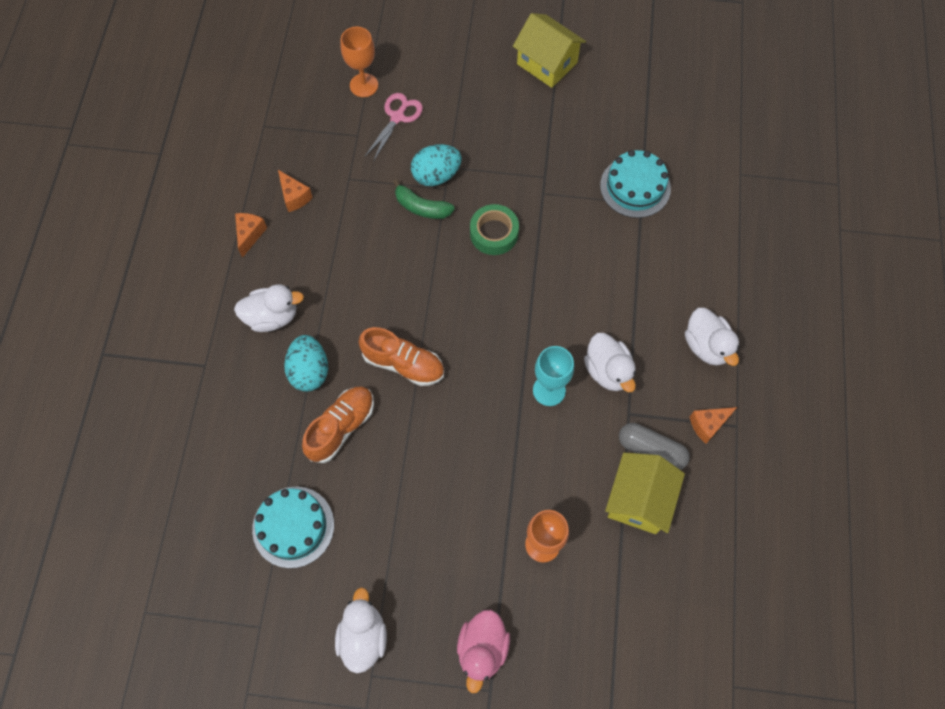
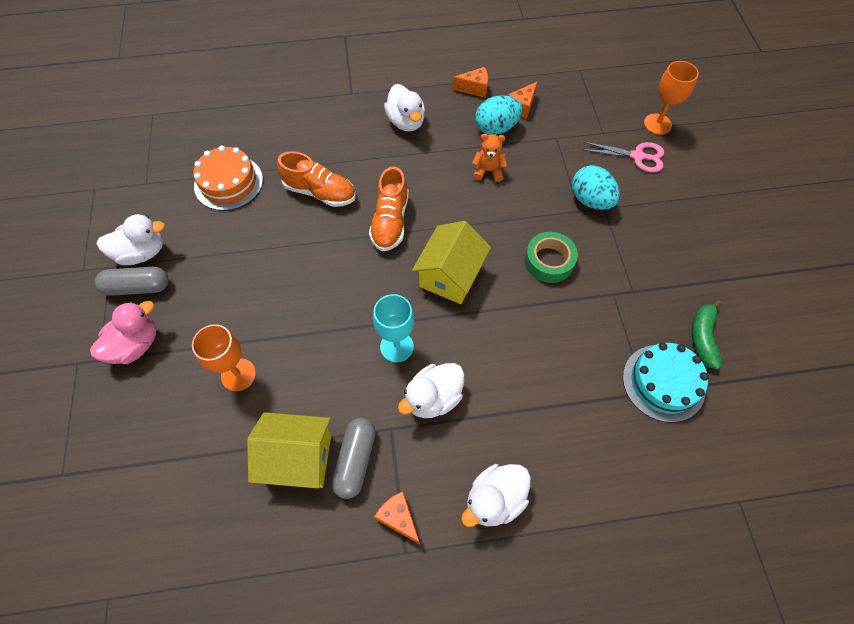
camera: 75 degrees right, 5 degrees down
turquoise cake [252,487,334,568] -> orange cake [193,146,263,211]
turquoise egg [284,335,328,392] -> turquoise egg moved to [475,95,523,135]
green banana [393,179,455,219] -> green banana moved to [692,300,721,369]
pink duck [457,610,510,693] -> pink duck turned 135 degrees clockwise [90,301,156,364]
yellow house [513,13,586,88] -> yellow house moved to [412,221,491,304]
none -> grey capsule [95,267,169,296]
none -> orange teddy bear [472,134,507,182]

